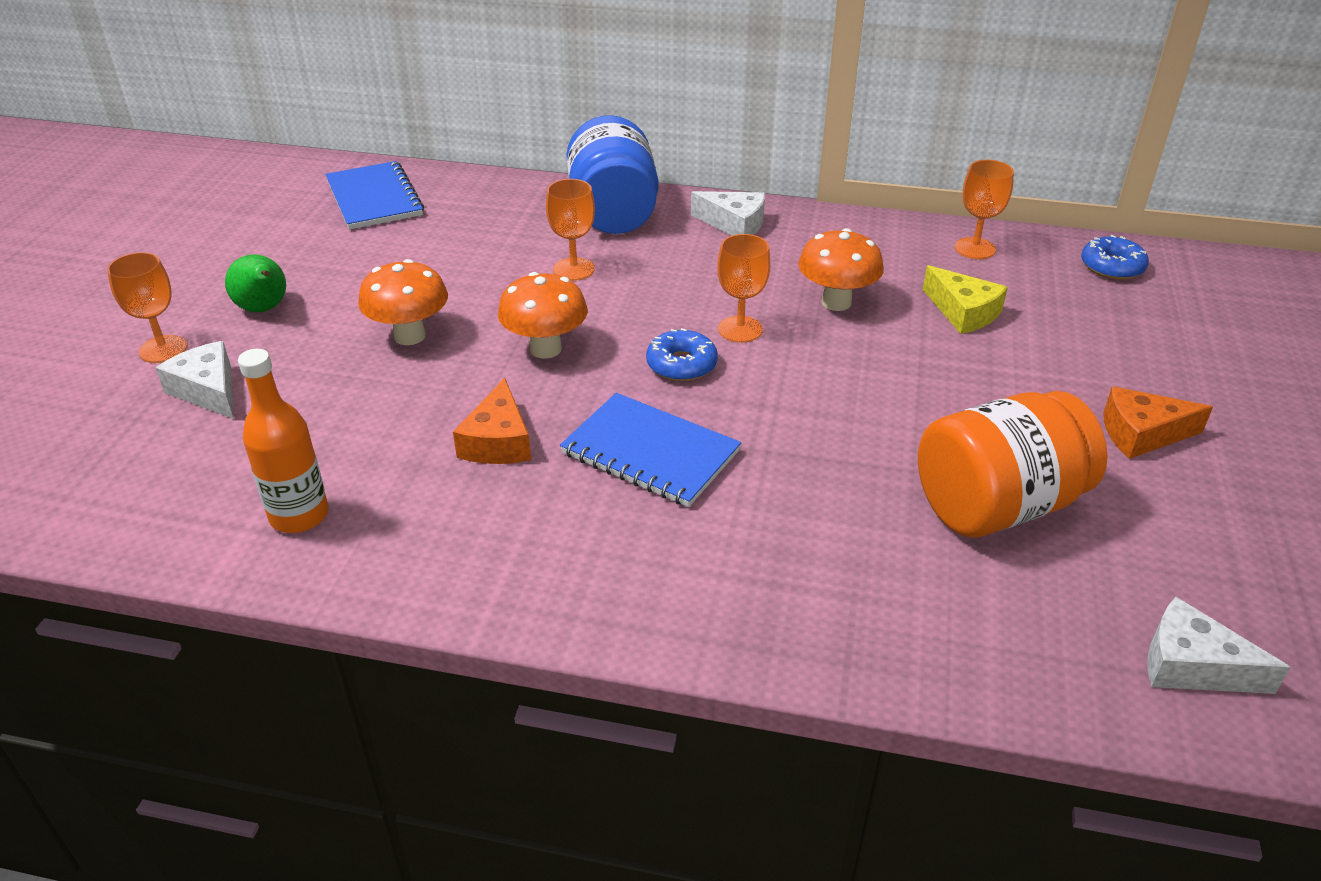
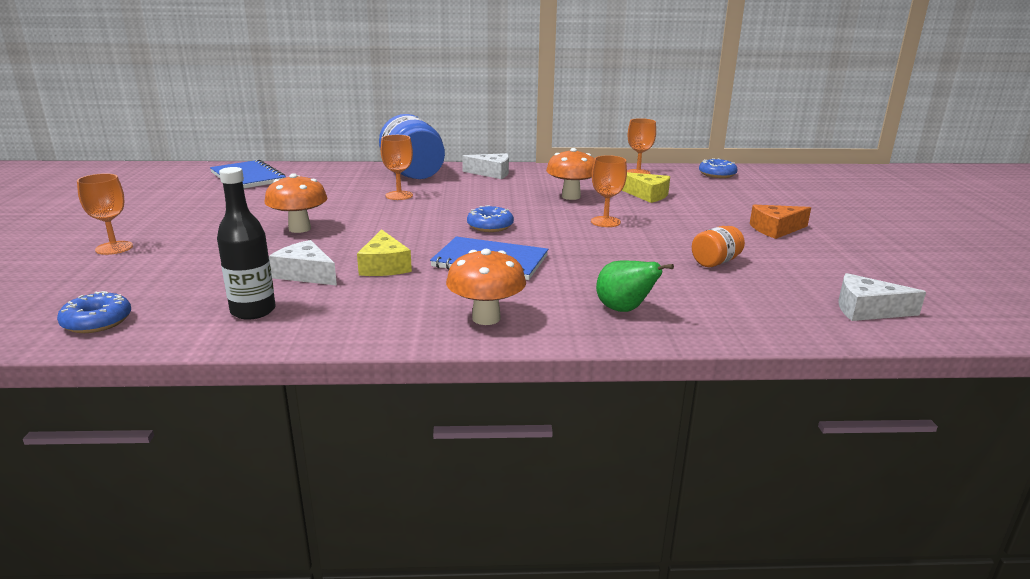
camera: 15 degrees left, 15 degrees down
white cheese [156,341,234,419] -> white cheese moved to [269,240,337,285]
green pear [225,254,286,312] -> green pear moved to [596,260,674,312]
orange bottle [238,349,329,533] -> black bottle [217,167,276,320]
orange cheese [453,378,531,464] -> yellow cheese [357,229,412,276]
orange mushroom [498,272,588,359] -> orange mushroom moved to [446,249,526,325]
orange goblet [717,234,770,343] -> orange goblet moved to [591,155,627,227]
orange jar [918,391,1107,538] -> orange jar [692,226,745,267], size x0.48
none -> blue donut [57,291,131,333]

